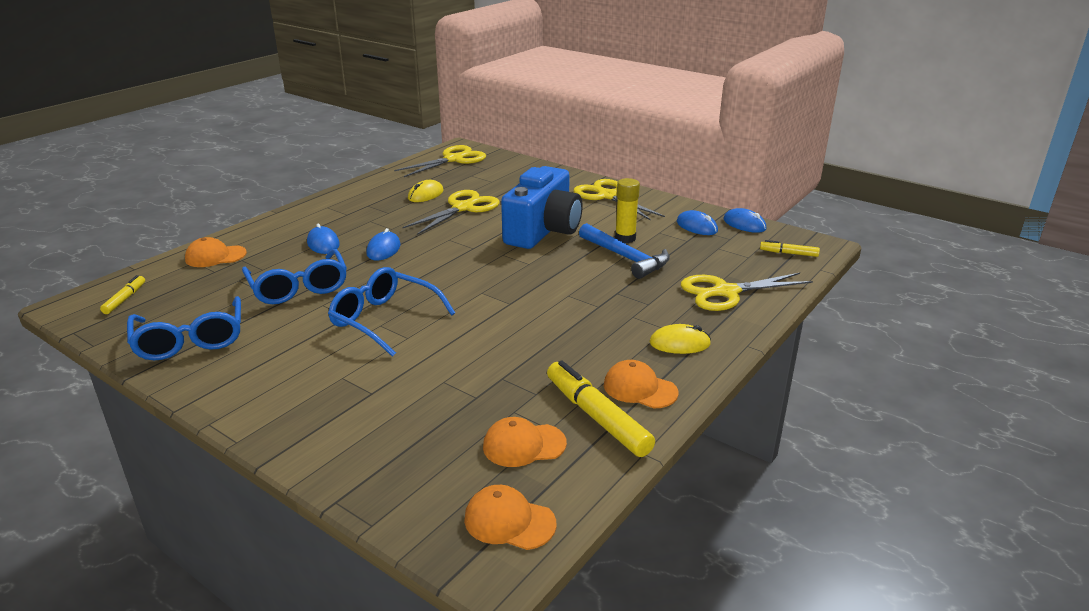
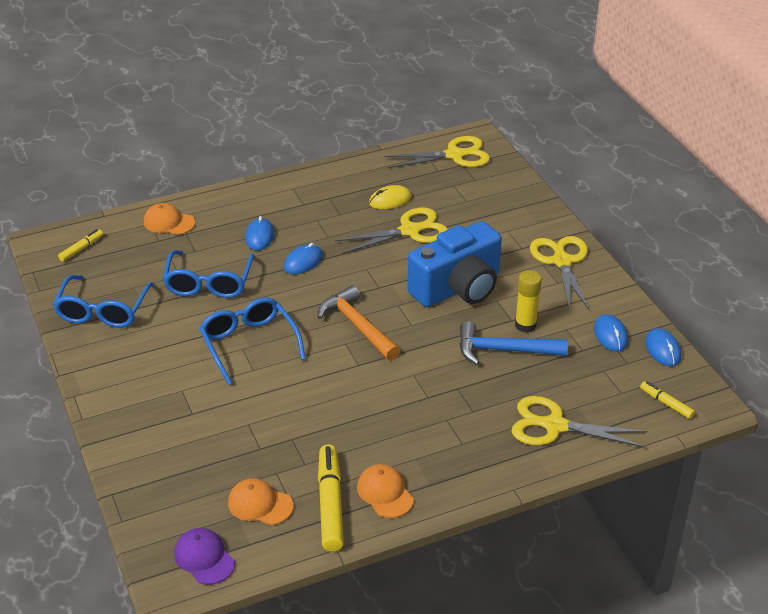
camera: 30 degrees right, 10 degrees up
orange cap [464,485,557,550] -> purple cap [174,528,235,585]
blue hammer [579,223,670,279] -> blue hammer turned 105 degrees clockwise [460,321,568,365]
yellow mouse [650,324,711,354] -> none
none -> orange hammer [318,285,400,360]

